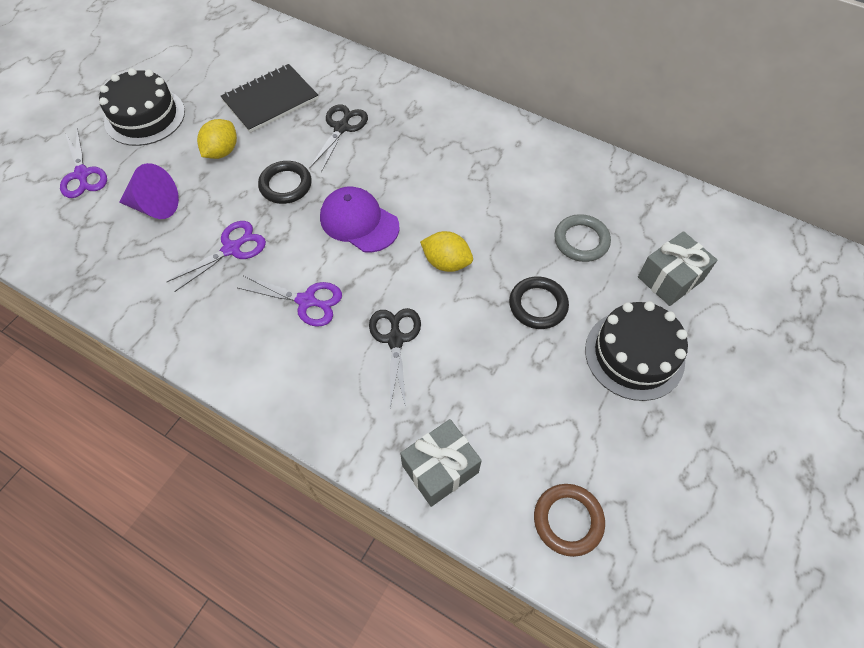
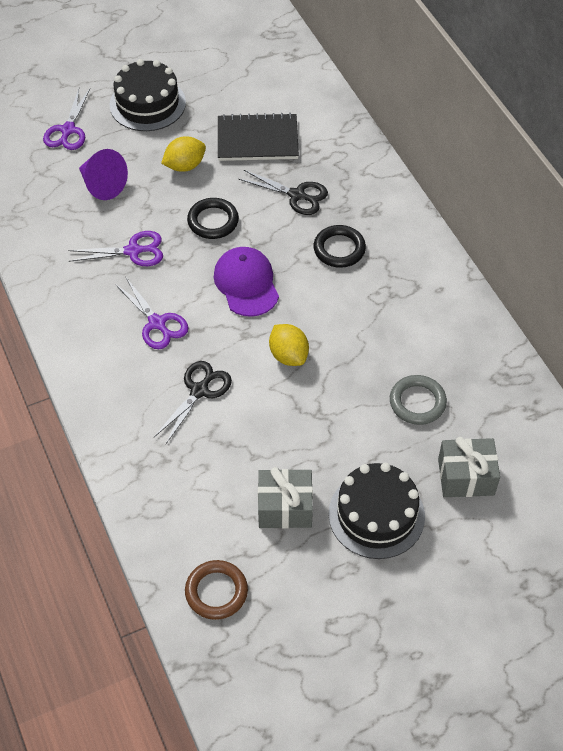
camera: 35 degrees right, 5 degrees down
black scissors [309,104,368,172] -> black scissors turned 60 degrees clockwise [238,170,328,215]
grey gift [400,419,482,507] -> grey gift moved to [258,467,313,528]
black ring [509,277,569,329] -> black ring moved to [314,225,366,268]

